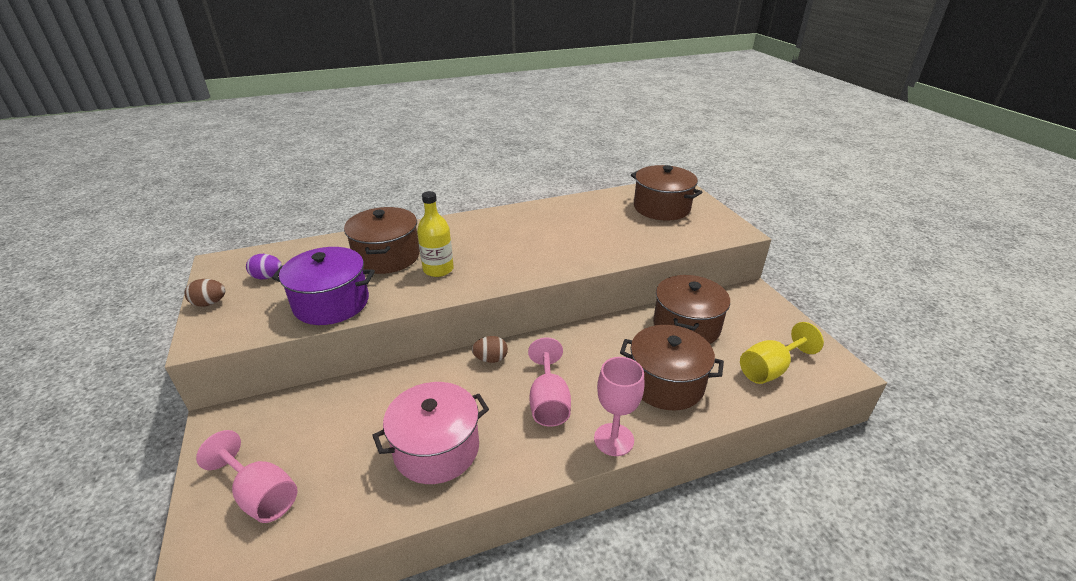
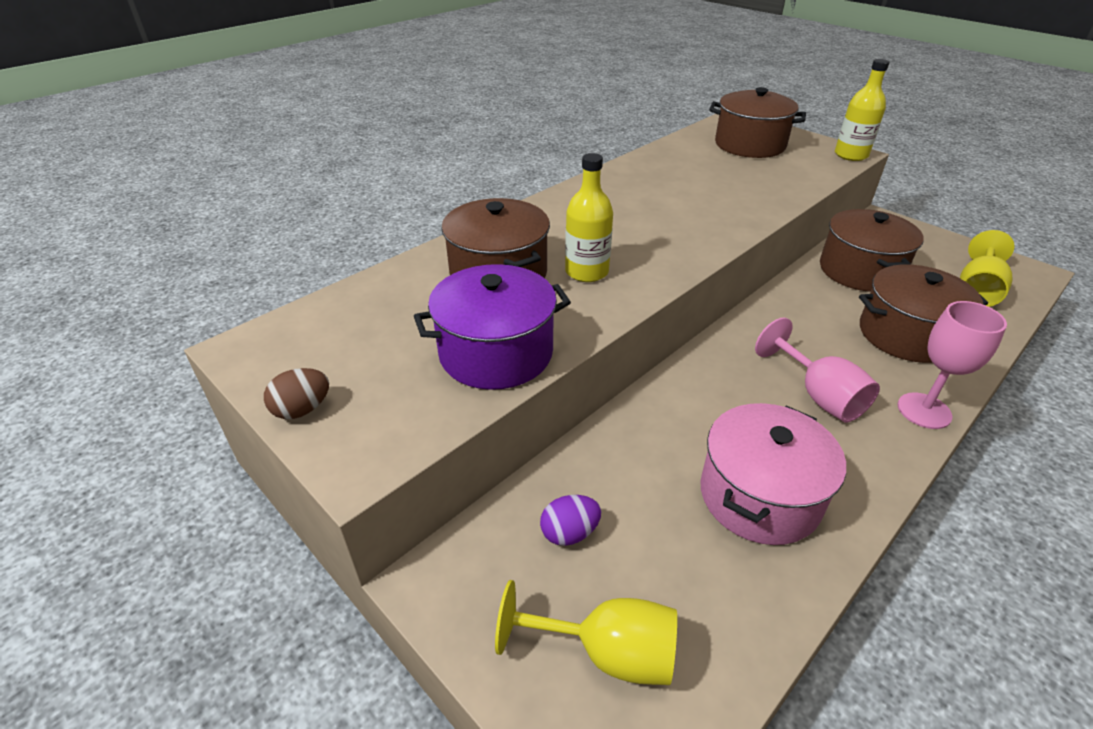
camera: 25 degrees left, 5 degrees up
pink goblet [196,430,297,523] -> yellow goblet [495,580,677,685]
purple egg [246,254,282,279] -> purple egg moved to [540,495,601,546]
brown egg [472,336,508,363] -> none
none -> yellow bottle [835,59,889,161]

